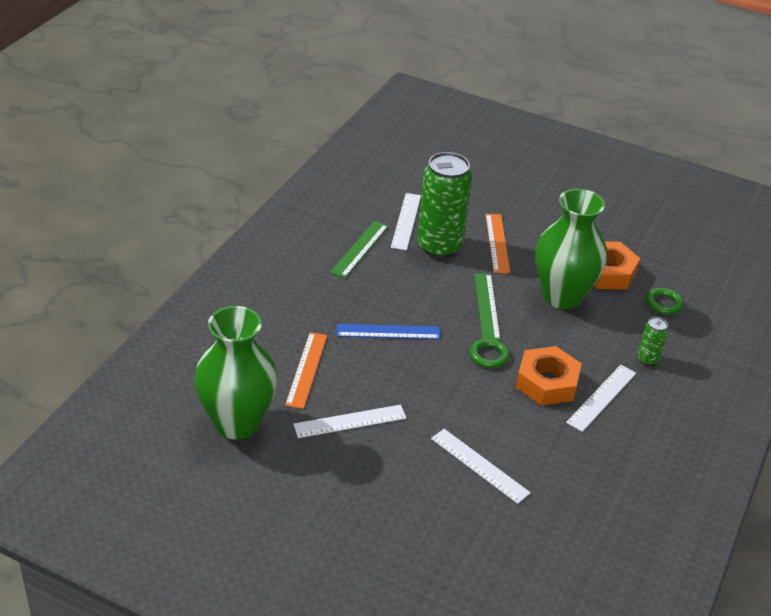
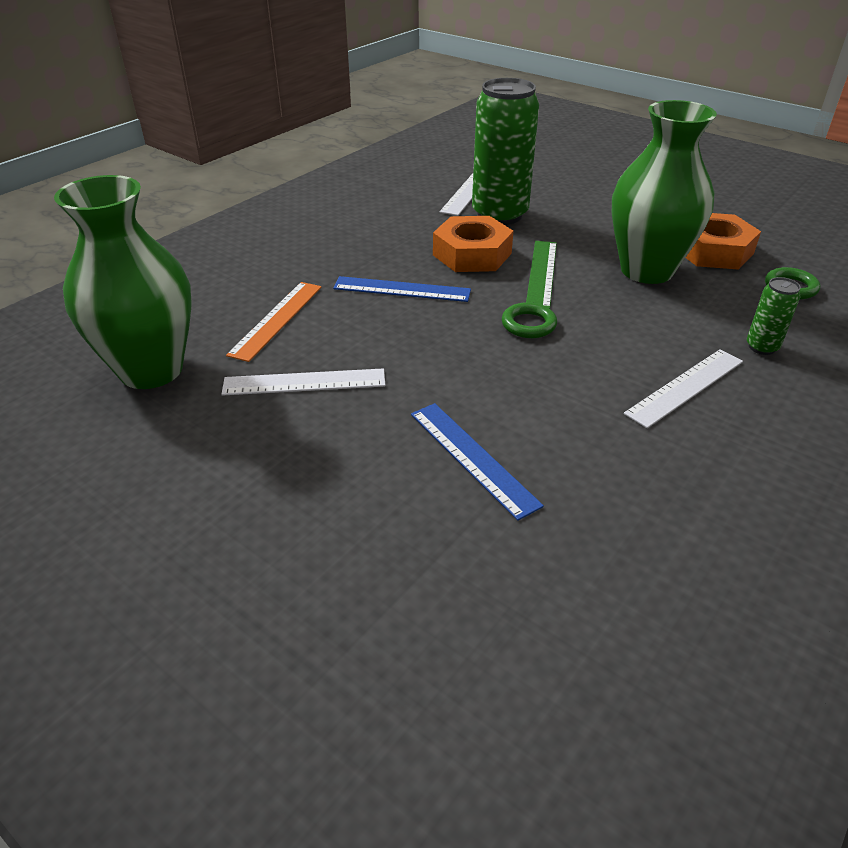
camera: 15 degrees right, 0 degrees up
green ruler [330,221,388,278] -> none
white ruler [431,429,531,504] -> blue ruler [411,403,544,521]
orange ruler [485,214,510,273] -> none
orange nut [516,346,582,406] -> orange nut moved to [433,216,514,272]

